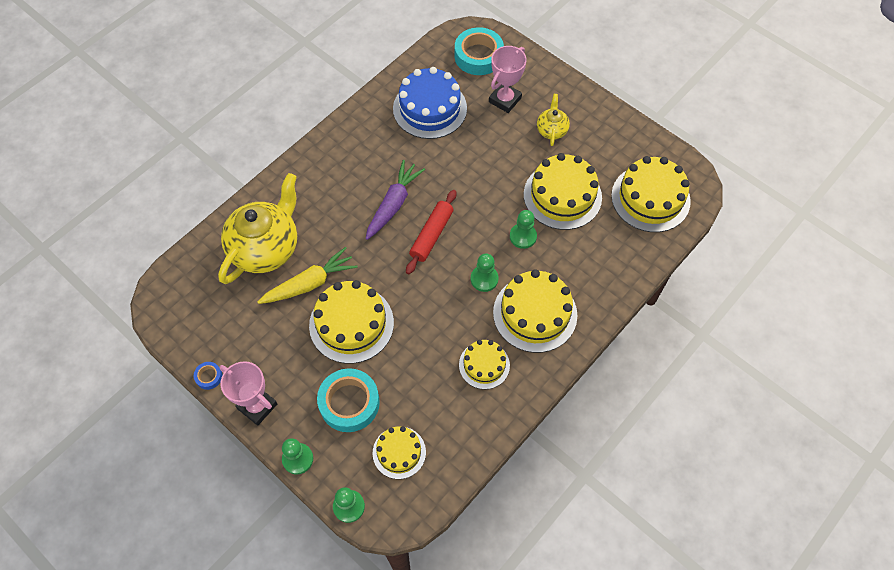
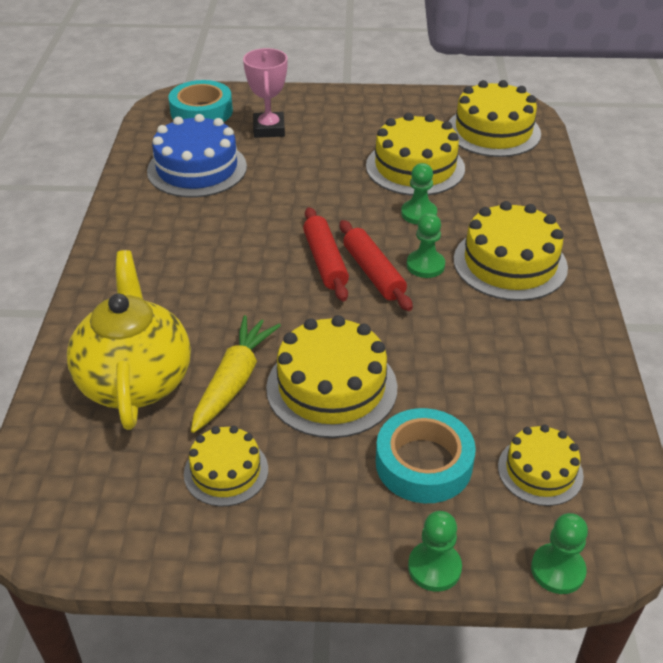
camera: 40 degrees left, 20 degrees down
blue tape [194,362,222,390] -> none
pink trophy [219,361,277,426] -> none
purple carrot [366,160,425,240] -> none
yellow cake [459,340,510,389] -> yellow cake moved to [184,426,268,506]
yellow teapot [537,94,570,146] -> none
none -> red rolling pin [340,220,413,311]

